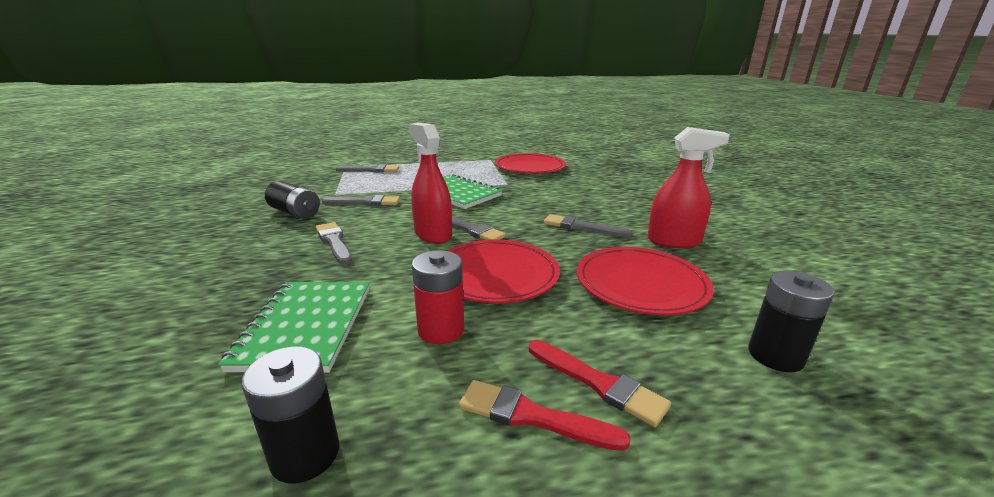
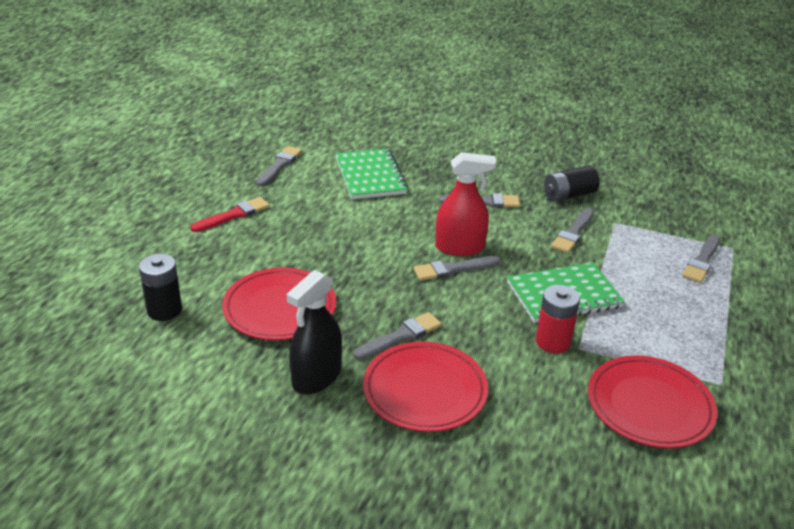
camera: 120 degrees right, 10 degrees up
green notebook [218,282,369,373] -> green notebook turned 45 degrees clockwise [335,149,408,199]
black battery [241,346,339,484] -> grey brush [256,146,302,186]
red battery [412,250,464,344] -> red battery moved to [536,285,580,353]
red plate [448,240,560,303] -> red plate moved to [363,342,488,432]
red brush [529,340,671,427] -> none
red spray bottle [648,127,730,248] -> black spray bottle [287,270,342,394]

